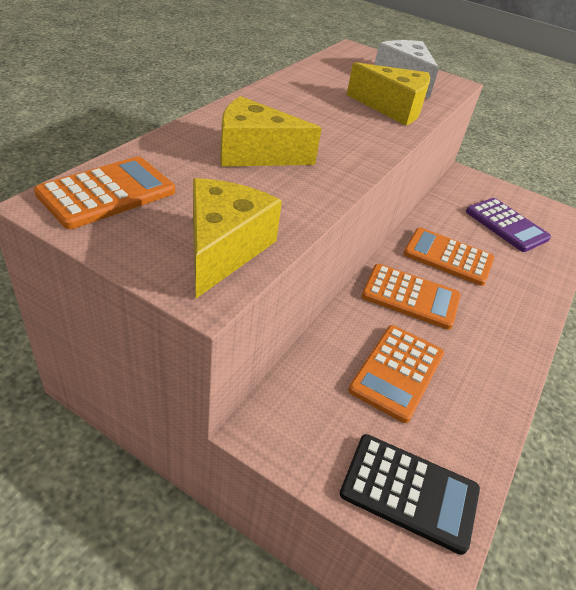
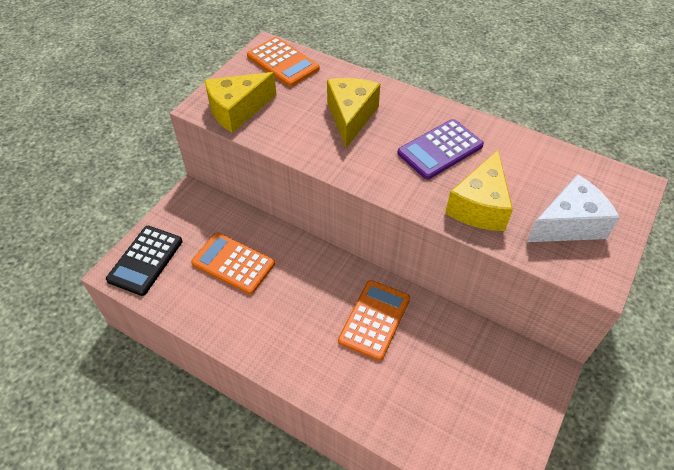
camera: 95 degrees right, 10 degrees up
yellow cheese [193,178,282,298] -> yellow cheese turned 135 degrees clockwise [204,72,276,133]
orange calculator [362,264,461,330] -> none
purple calculator [466,198,551,252] -> purple calculator moved to [397,119,484,179]

